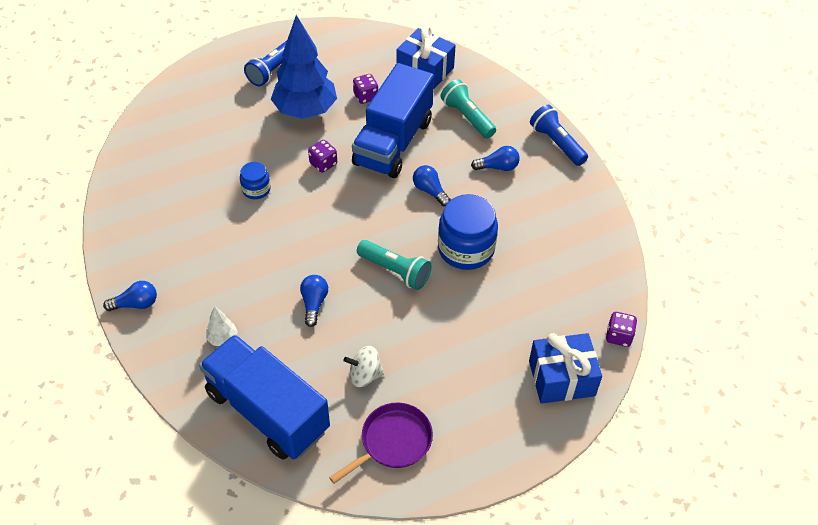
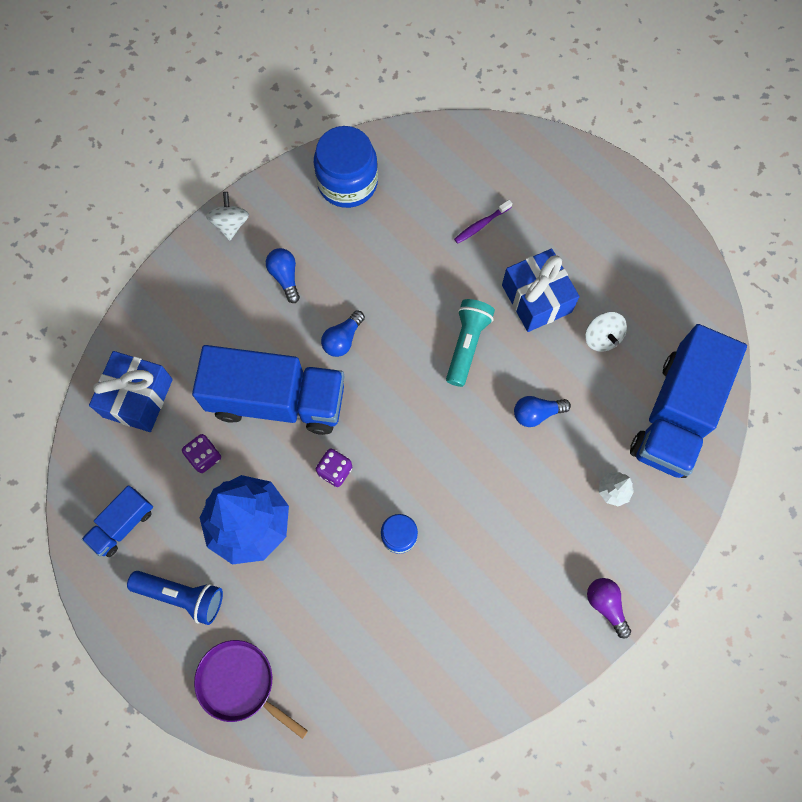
camera: 105 degrees left, 20 degrees up
blue light bulb [103,281,157,311] -> purple light bulb [587,578,631,639]
purple pan [329,402,433,484] -> purple pan moved to [194,640,308,739]
blue jar [438,194,498,270] -> blue jar moved to [314,126,378,208]
turquoise flashlight [440,79,496,139] -> none
blue gift [529,333,602,404] -> blue gift moved to [502,248,579,332]
blue flashlight [530,105,588,166] -> white spinning top [206,192,249,241]
purple dice [606,312,637,347] -> none
none -> blue truck [82,485,153,557]
none -> purple toothbrush [454,200,512,244]

